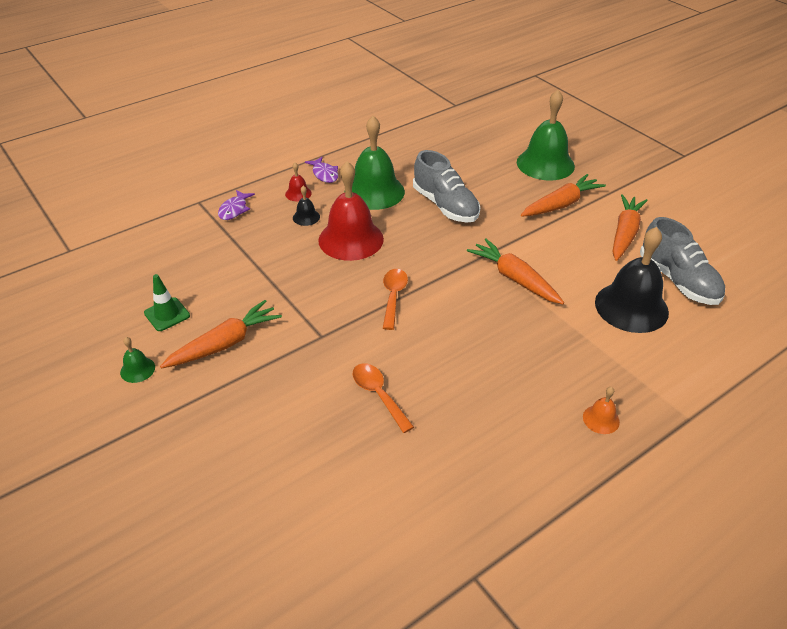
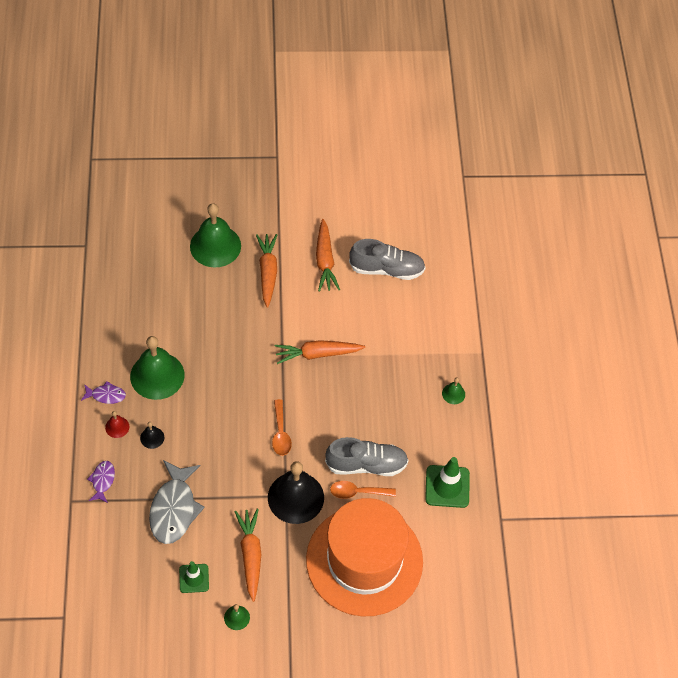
camera: 60 degrees left, 15 degrees up
purple fish [218,190,255,220] -> purple fish turned 135 degrees counterclockwise [87,461,115,503]
red bell [318,161,384,261] -> none
orange spoon [383,269,408,330] -> orange spoon turned 135 degrees counterclockwise [272,399,292,456]
grey shoe [413,150,480,222] -> grey shoe moved to [325,437,409,476]
orange bell [583,387,620,434] -> green bell [442,378,465,404]
black bell [595,227,669,333] -> black bell moved to [268,461,324,524]
orange carrot [613,194,648,261] -> orange carrot turned 150 degrees counterclockwise [316,219,340,292]
none -> grey fish [149,460,205,544]
none -> orange hat [306,498,423,617]
none -> green traffic cone [425,457,470,508]

